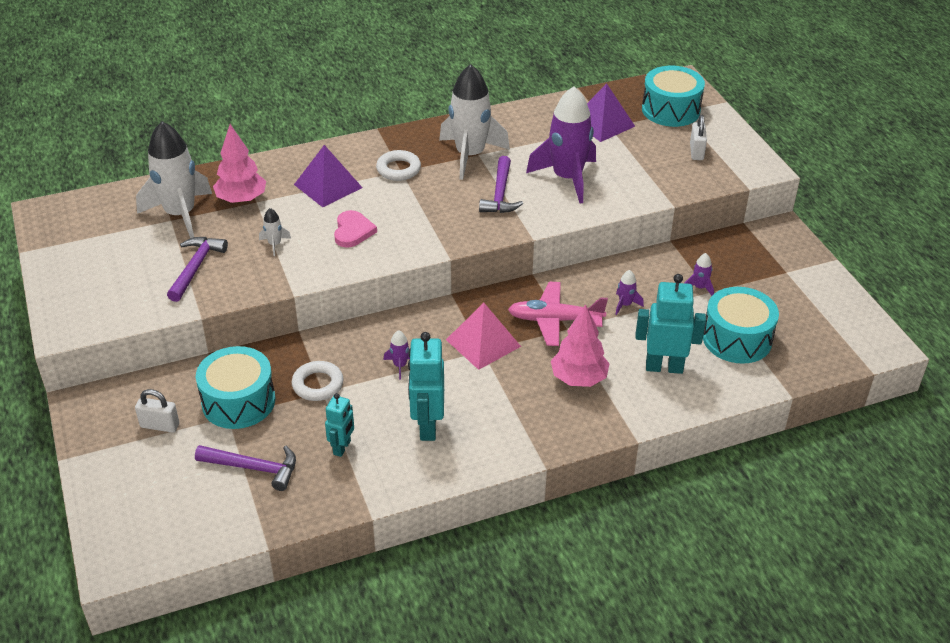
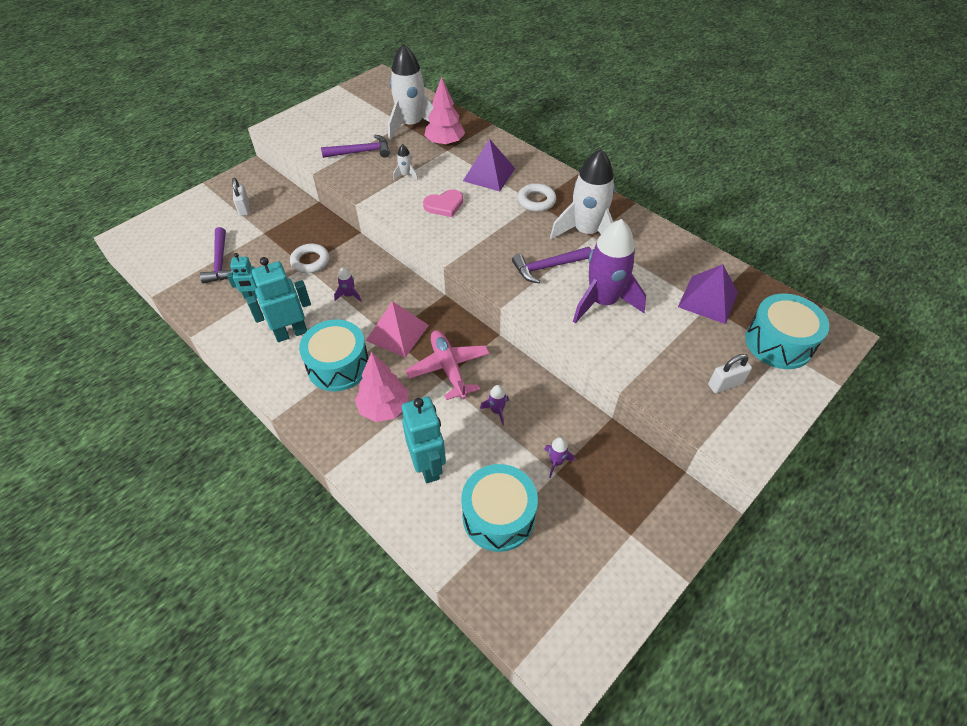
camera: 65 degrees right, 10 degrees up
turquoise drum [196,346,275,429] -> turquoise drum moved to [299,320,369,391]

